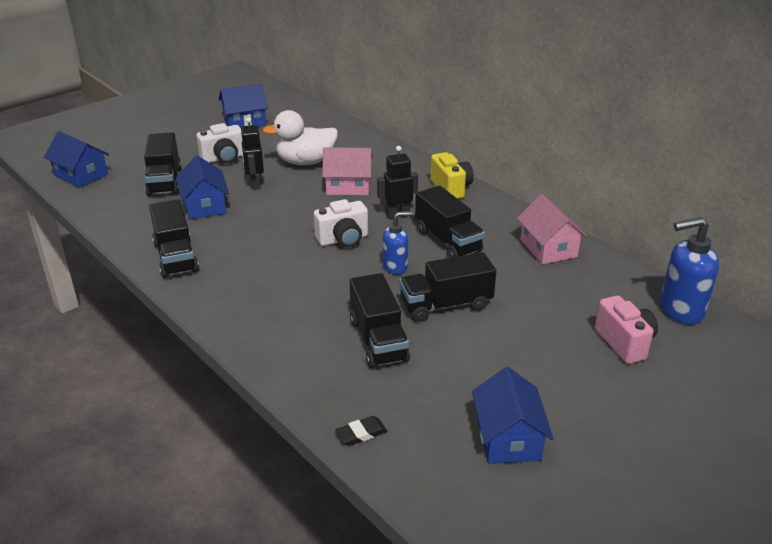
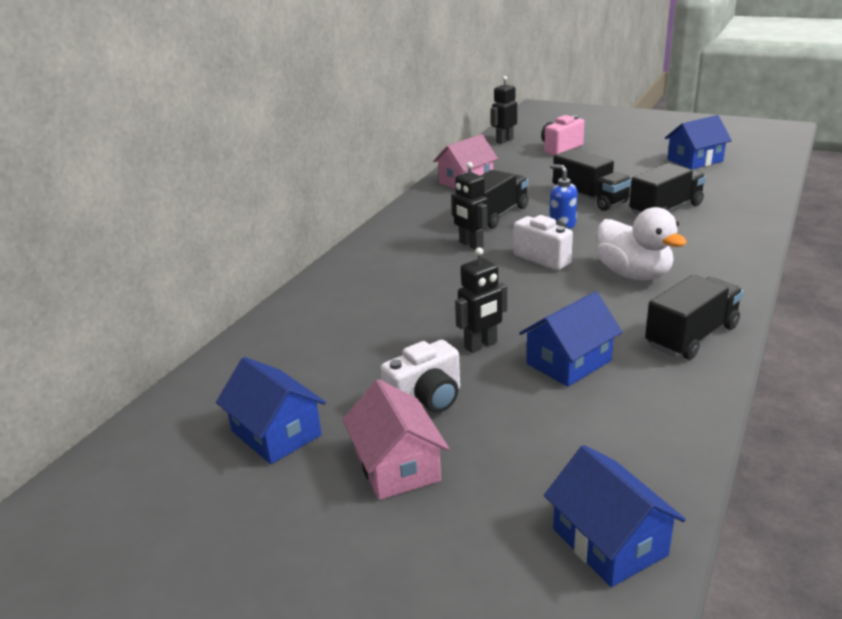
camera: 110 degrees left, 5 degrees down
blue house [44,131,109,188] -> blue house turned 45 degrees counterclockwise [544,445,686,587]
black truck [144,132,181,196] -> none
white camera [196,123,242,163] -> white camera turned 105 degrees clockwise [380,340,460,413]
white duck [262,110,338,165] -> white duck moved to [596,207,687,280]
pink house [322,147,372,195] -> pink house moved to [342,379,449,500]
black eraser [335,416,387,446] -> none
yellow camera [430,152,474,199] -> none
blue soap dispenser [660,217,719,324] -> black robot [491,76,517,144]

